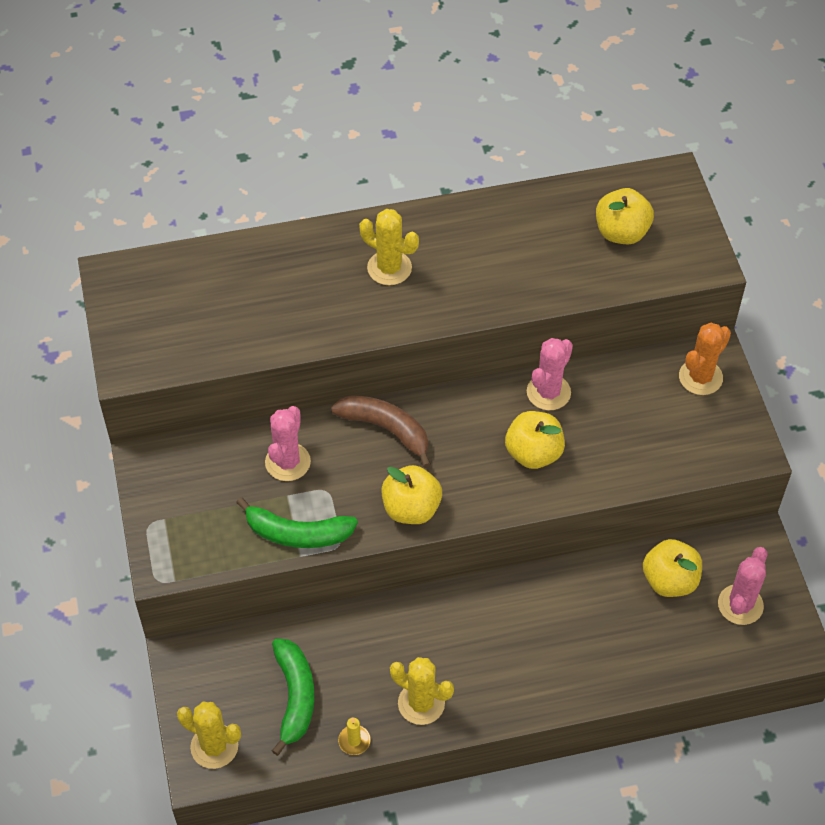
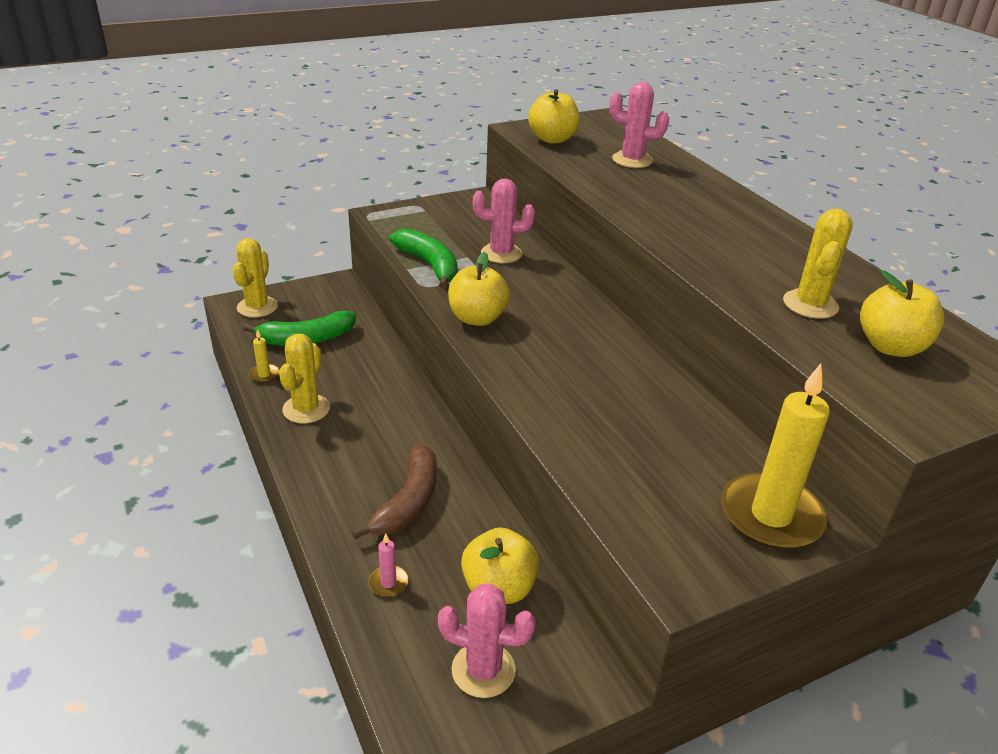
camera: 75 degrees right, 20 degrees down
green banana [236,497,358,548] -> green banana turned 150 degrees clockwise [389,229,458,289]
brown banana [331,395,431,468] -> brown banana moved to [351,444,437,539]
yellow cactus [359,209,419,285] -> yellow cactus moved to [783,209,853,319]
yellow apple [505,411,565,469] -> yellow apple moved to [528,89,580,144]
pink cactus [527,338,573,410] -> pink cactus moved to [609,82,669,168]
orange cactus [679,323,731,395] -> yellow candle [721,364,830,549]
none -> pink candle [368,533,408,597]

